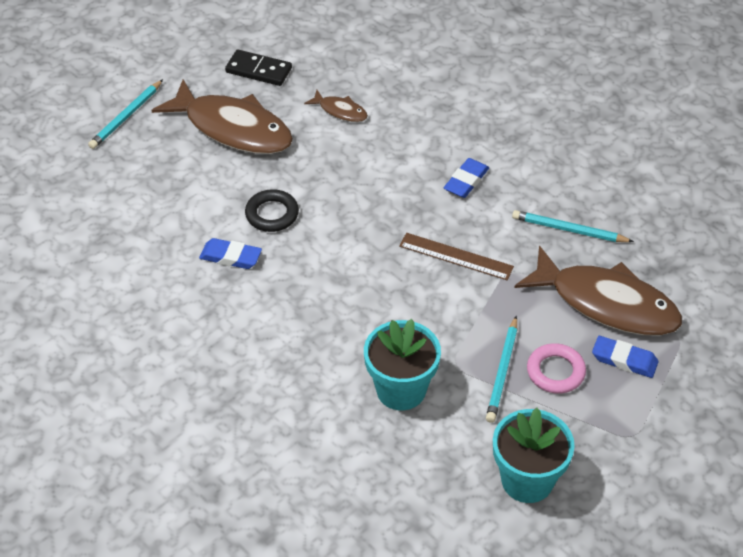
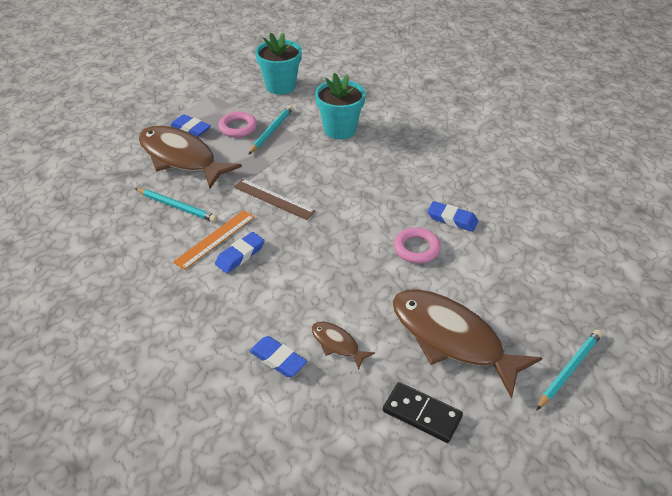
camera: 170 degrees left, 5 degrees down
black ring [245,189,299,232] -> pink ring [394,227,441,263]
none -> orange ruler [173,210,255,270]
none -> blue eraser [249,336,307,377]

